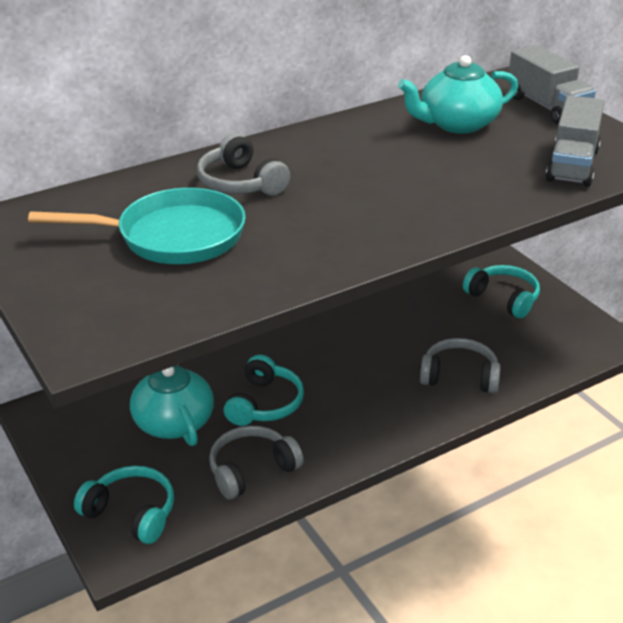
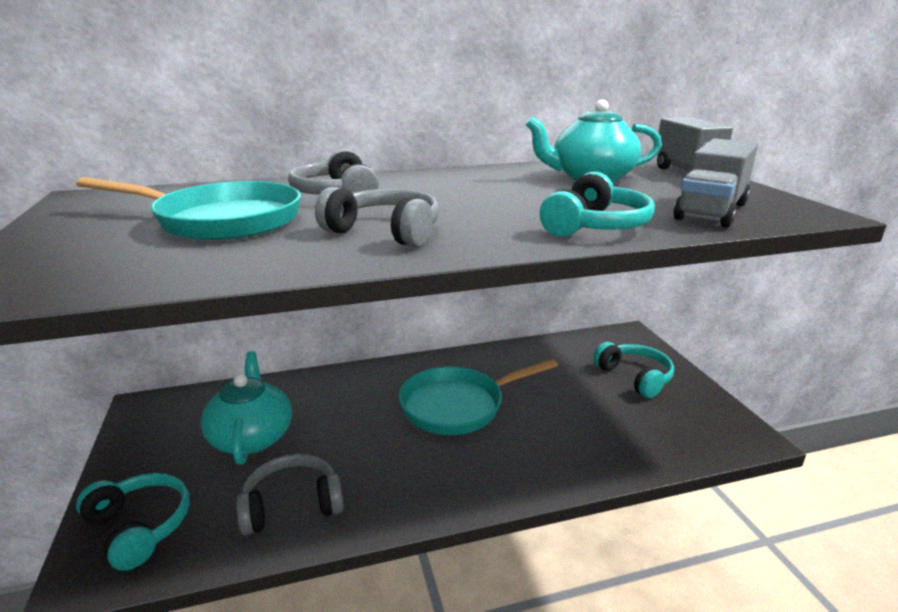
camera: 15 degrees right, 10 degrees down
turquoise headphones [224,355,304,426] -> turquoise headphones moved to [540,172,655,237]
grey headphones [420,338,501,393] -> grey headphones moved to [315,187,439,247]
none -> turquoise pan [399,359,558,435]

